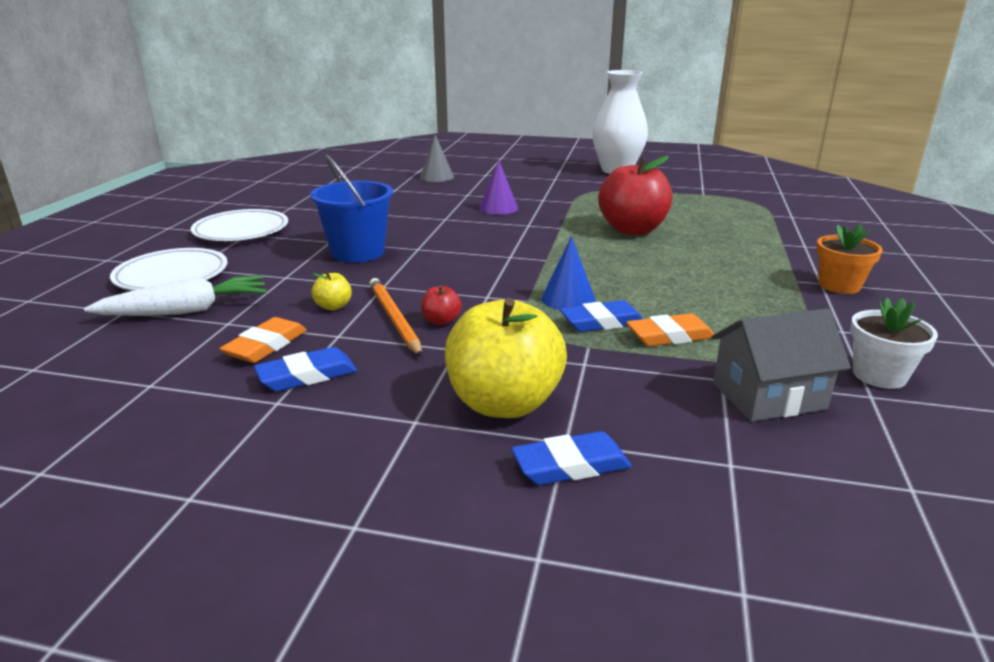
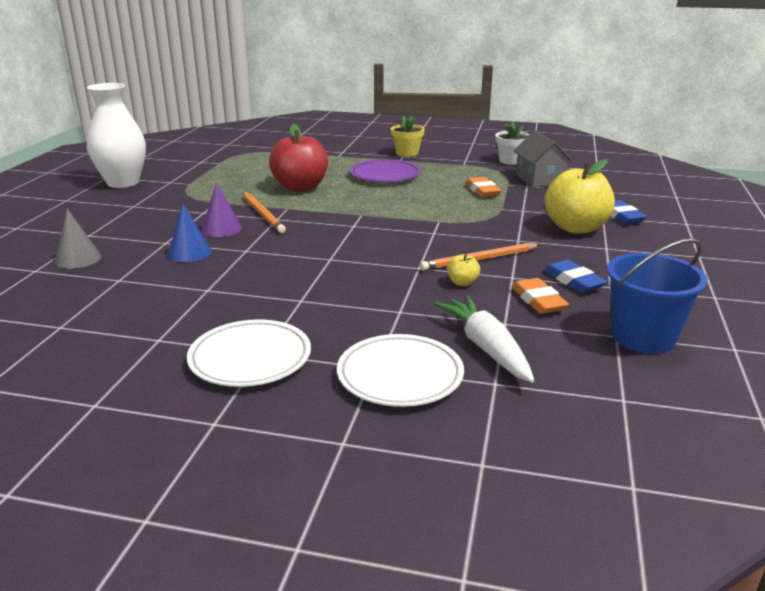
camera: 90 degrees left, 0 degrees up
orange eraser [220,317,307,363] -> orange eraser turned 45 degrees clockwise [512,278,569,314]
blue bucket [310,154,393,262] -> blue bucket moved to [607,238,708,354]
red apple [421,285,462,325] -> none
blue cone [541,236,595,310] -> blue cone moved to [168,204,212,262]
blue eraser [560,300,643,332] -> none
orange flower pot [816,224,883,294] -> yellow flower pot [391,116,425,157]
none -> orange pencil [243,192,286,233]
none -> purple plate [350,159,421,182]

